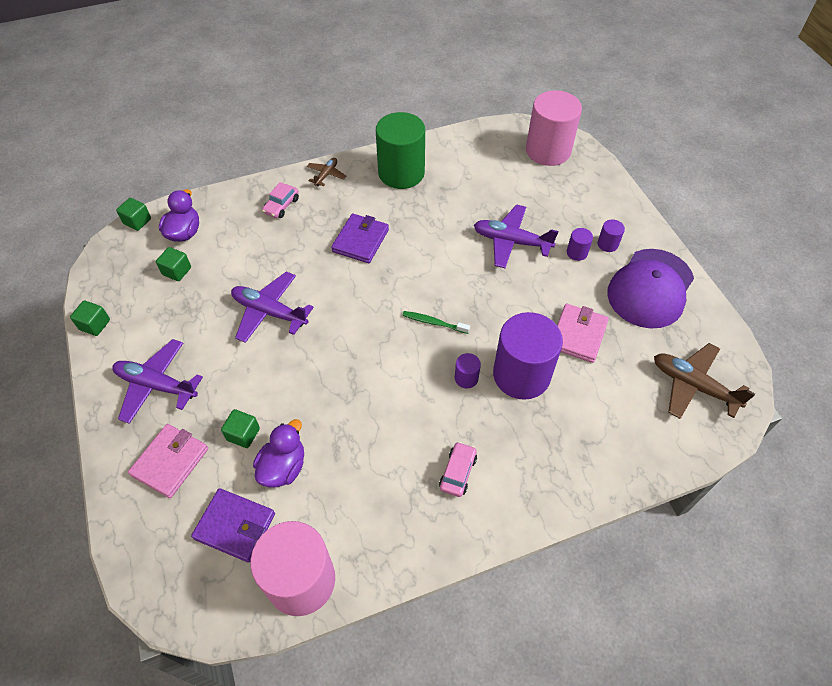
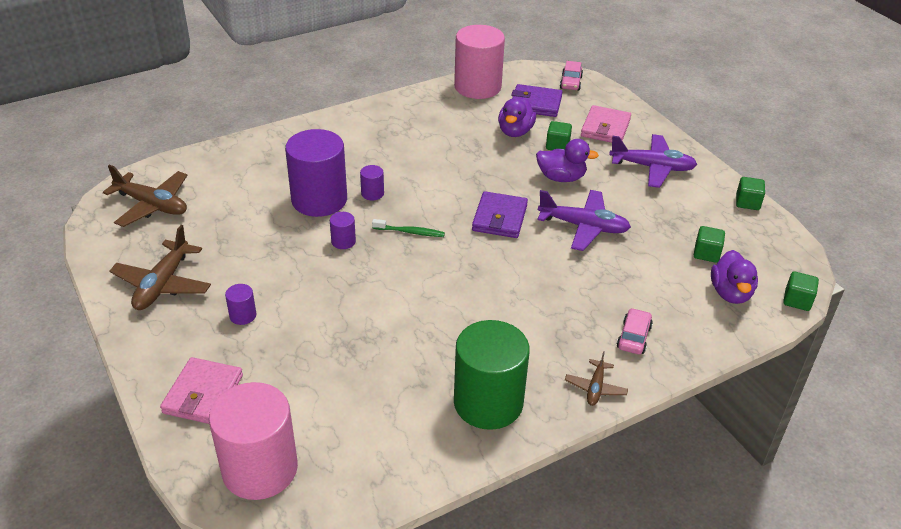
camera: 170 degrees right, 15 degrees down
purple wallet [331,214,389,263] -> purple wallet moved to [472,191,528,238]
pink car [439,442,477,497] -> pink car moved to [560,61,583,91]
purple plane [474,204,559,268] -> none
pink wallet [557,304,609,363] -> pink wallet moved to [160,357,243,424]
purple cylinder [597,219,625,252] -> purple cylinder moved to [330,212,356,249]
purple cap [607,249,694,328] -> brown plane [109,225,211,310]
none -> purple duck [536,139,599,182]

